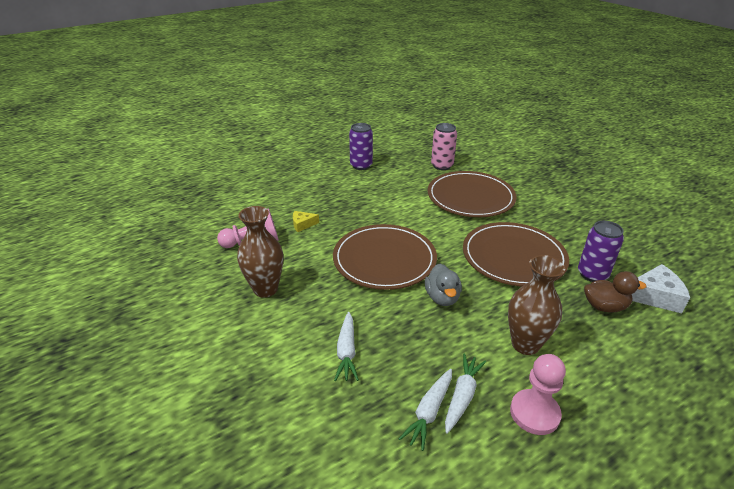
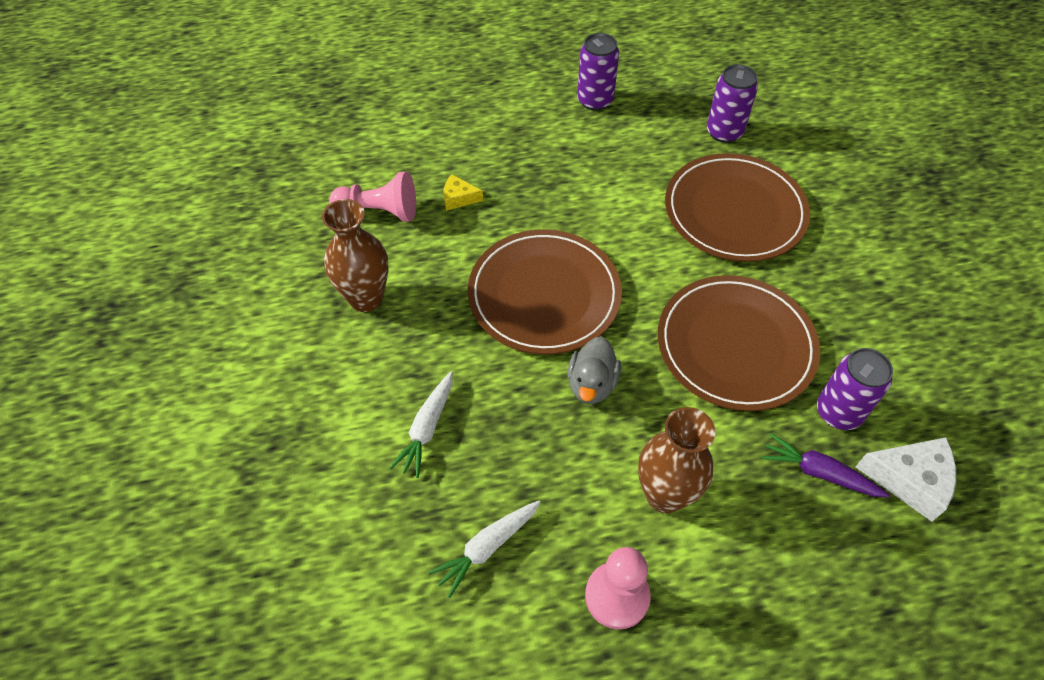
camera: 20 degrees right, 20 degrees up
pink can [431,123,457,170] -> purple can [707,64,758,143]
white carrot [445,354,486,434] -> none
brown duck [584,271,646,313] -> purple carrot [762,433,890,497]

